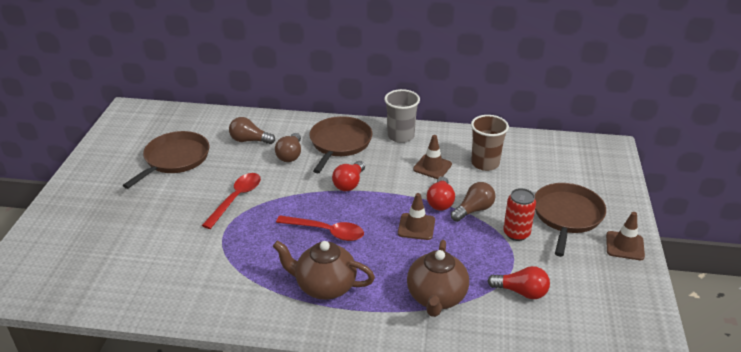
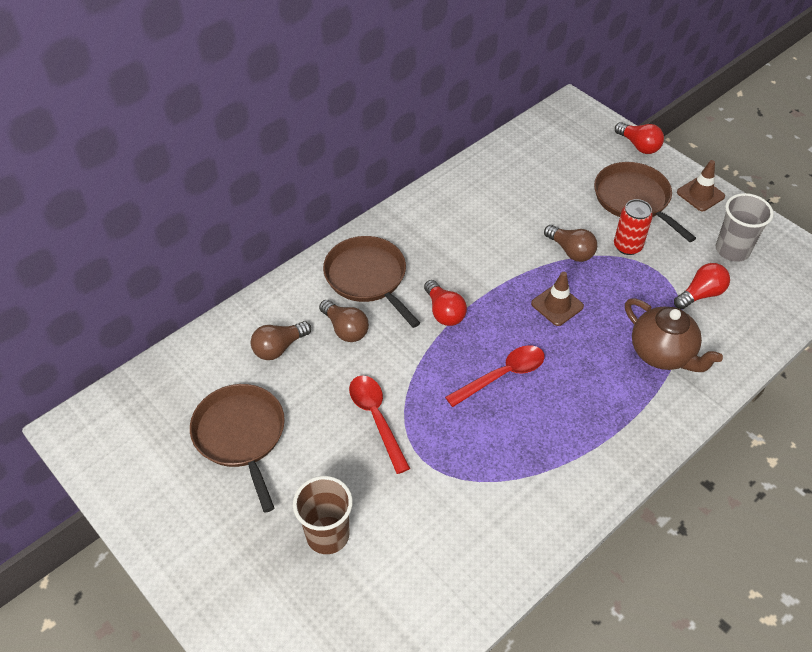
camera: 50 degrees left, 15 degrees up
brown teapot [273,241,375,300] -> none
grey cup [384,89,420,143] -> grey cup moved to [716,193,774,262]
brown traffic cone [413,135,452,179] -> none
red light bulb [427,177,455,211] -> red light bulb moved to [615,122,664,154]
brown light bulb [451,182,496,222] -> brown light bulb turned 135 degrees clockwise [544,225,597,262]
brown cup [471,115,509,171] -> brown cup moved to [293,476,353,554]

